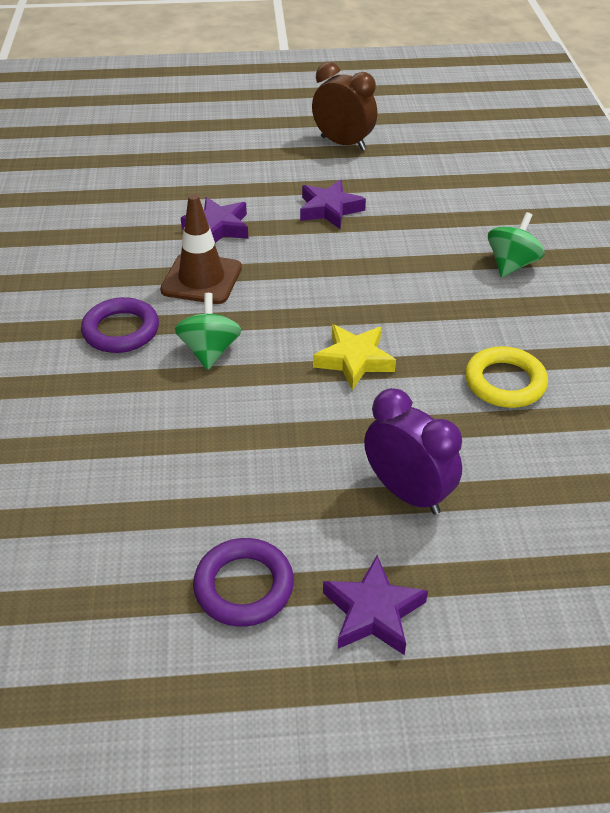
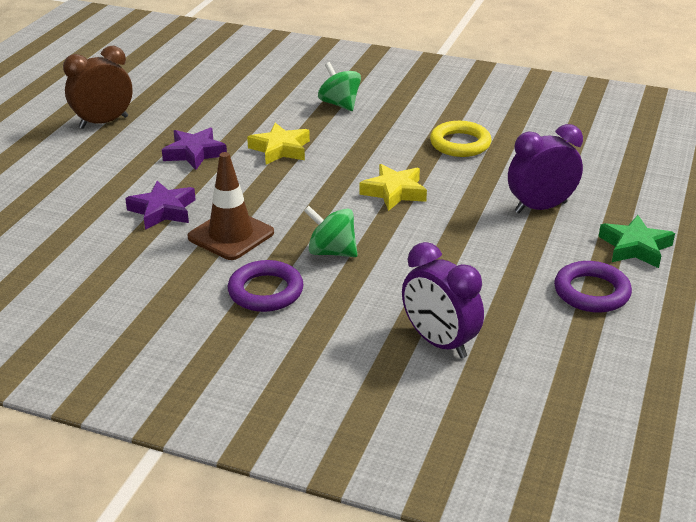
camera: 65 degrees left, 10 degrees down
purple star [323,555,428,655] -> green star [599,215,675,268]
none -> yellow star [247,123,310,165]
none -> purple clock [402,242,484,358]

